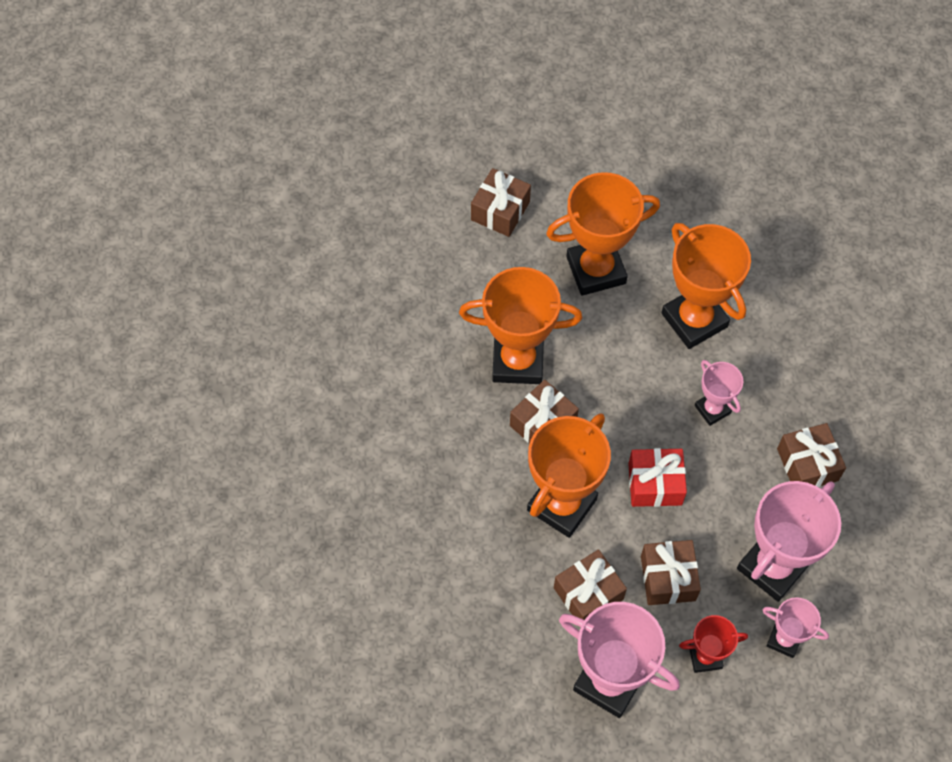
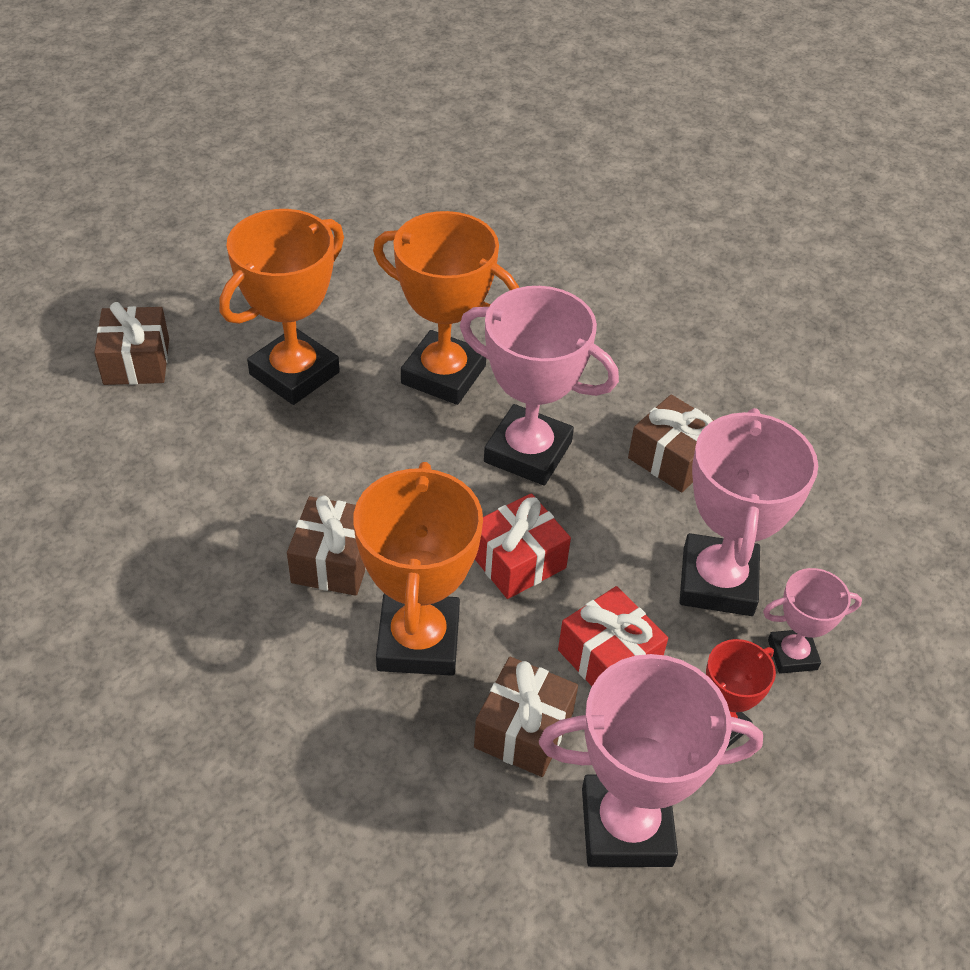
camera: 35 degrees left, 15 degrees down
orange trophy [459,267,582,384] -> none
brown gift [641,540,701,605] -> red gift [558,586,668,686]
pink trophy [695,360,743,426] -> pink trophy [460,286,619,486], size x1.88

